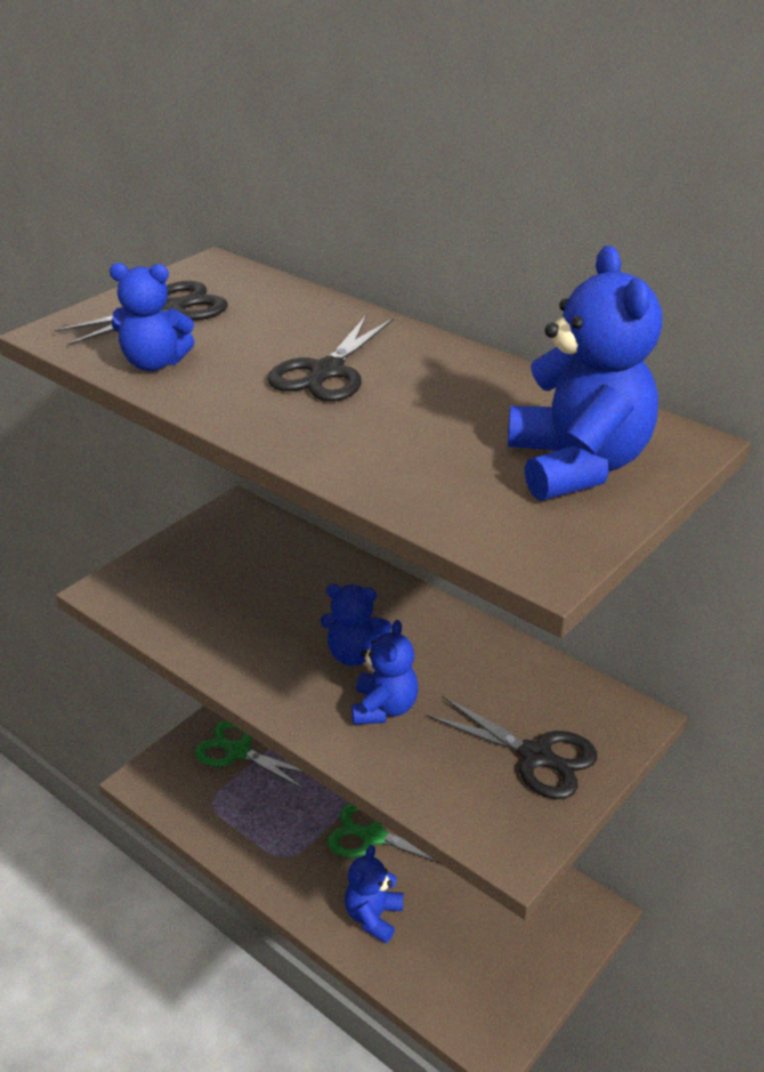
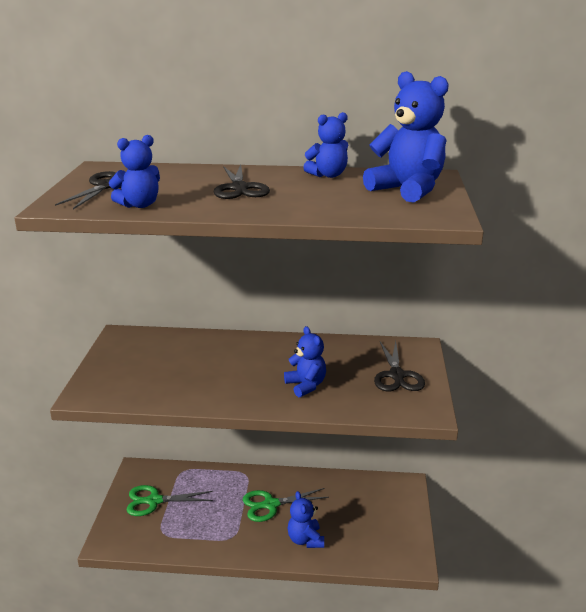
camera: 35 degrees left, 10 degrees down
blue teddy bear [320,584,392,666] -> blue teddy bear moved to [303,112,348,178]
black scissors [427,696,597,799] -> black scissors turned 90 degrees clockwise [374,341,425,391]

